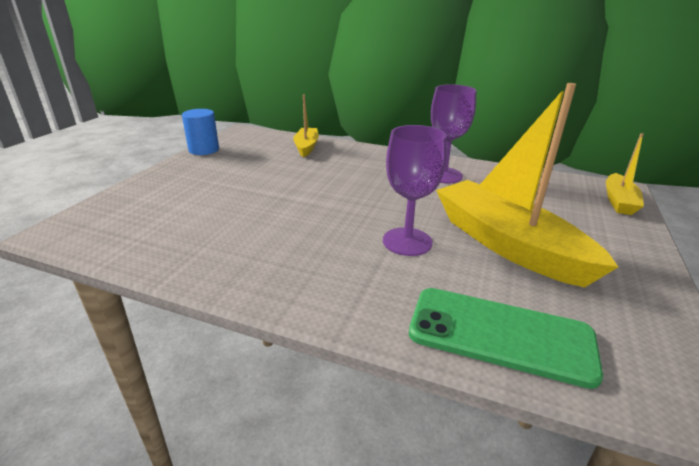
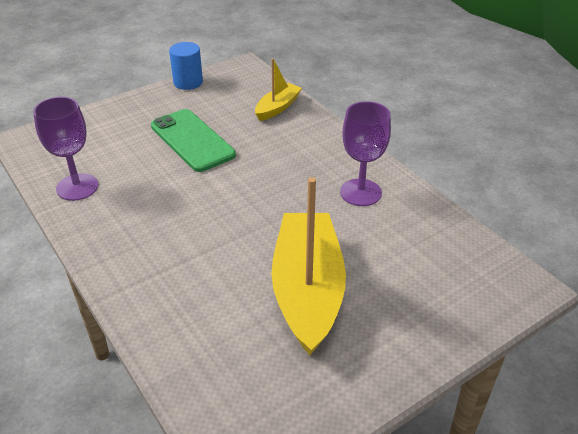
camera: 35 degrees right, 10 degrees up
purple goblet [383,125,447,256] -> purple goblet moved to [33,97,98,201]
green phone [409,288,603,389] -> green phone moved to [151,109,236,172]
yellow boat [606,133,644,215] -> none

